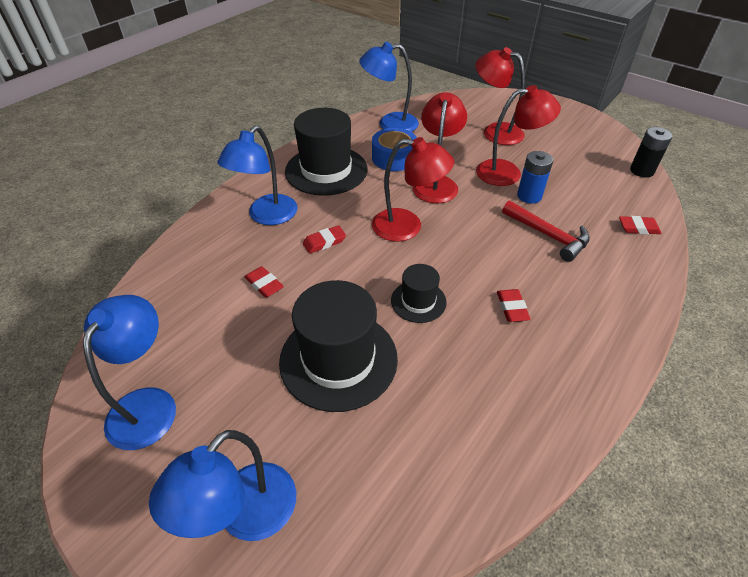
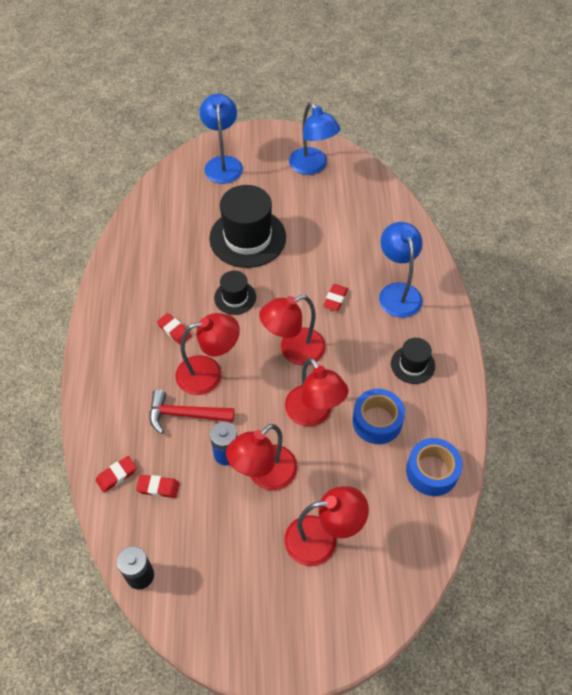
camera: 140 degrees right, 10 degrees up
red eraser [245,266,284,298] -> red eraser moved to [136,475,180,498]
black hat [285,108,368,196] -> black hat [391,338,435,384], size x0.52
blue lamp [359,42,419,132] -> blue tape [406,438,463,496]
none -> red lamp [176,313,240,395]

